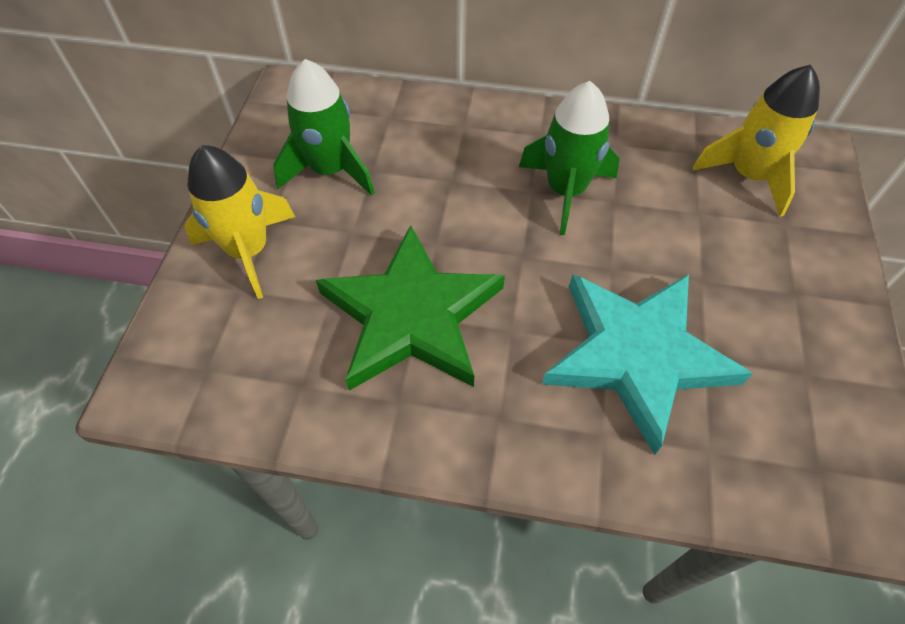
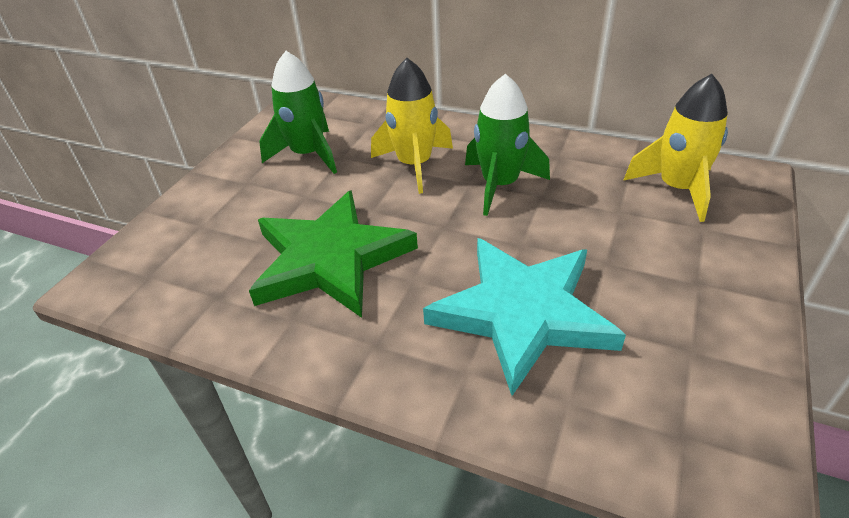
camera: 15 degrees right, 15 degrees down
yellow rocket [184,145,295,299] -> yellow rocket moved to [371,58,453,194]

